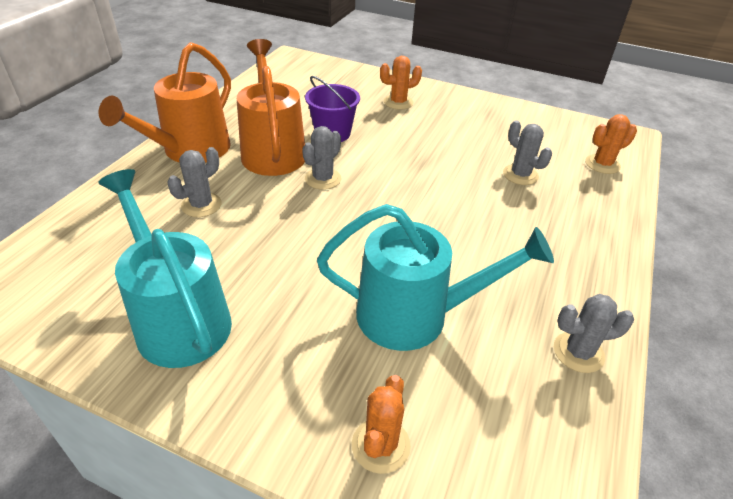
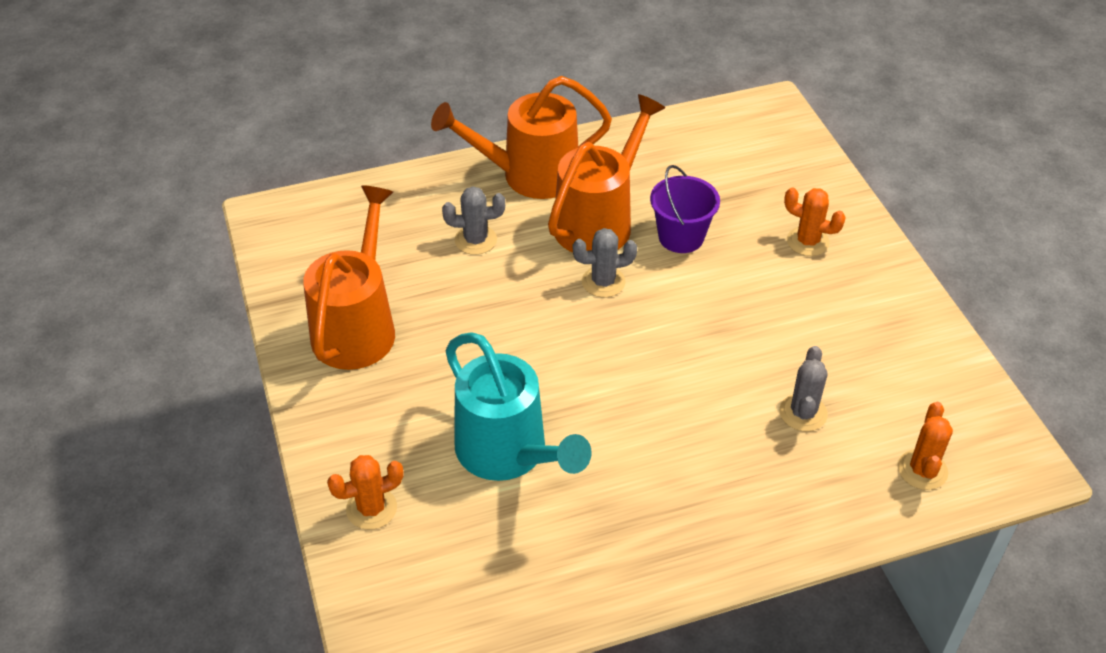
camera: 50 degrees right, 5 degrees up
turquoise watering can [98,169,232,368] -> orange watering can [303,185,395,370]
grey cactus [554,294,634,373] -> none
orange cactus [585,114,637,174] -> orange cactus turned 75 degrees clockwise [898,402,953,490]

